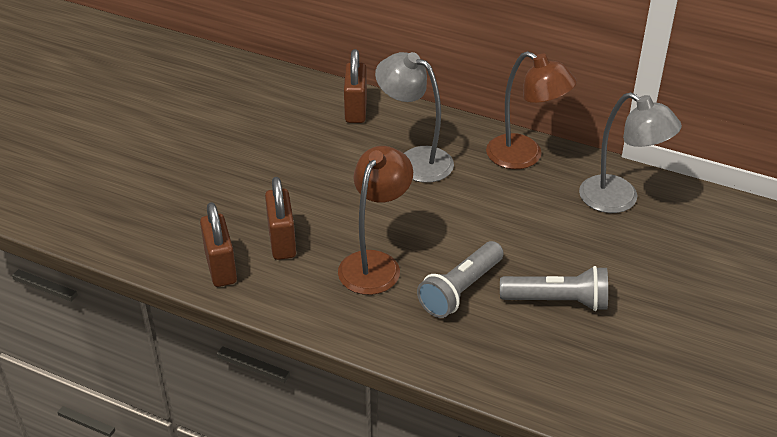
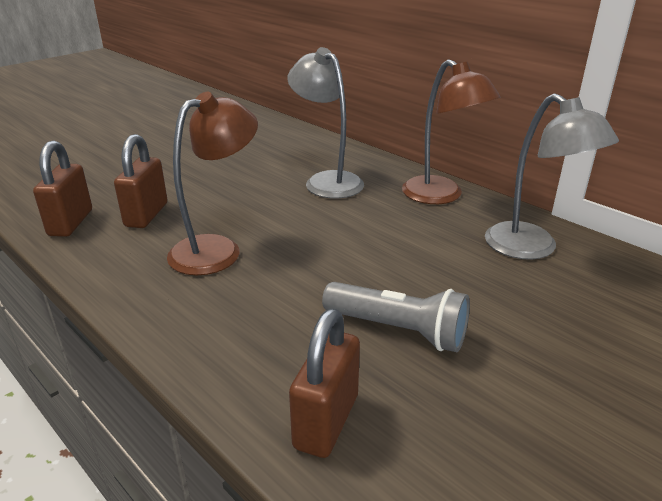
camera: 20 degrees right, 10 degrees down
brown padlock [344,49,367,123] -> brown padlock moved to [289,308,360,458]
grey flashlight [417,241,504,318] -> none

